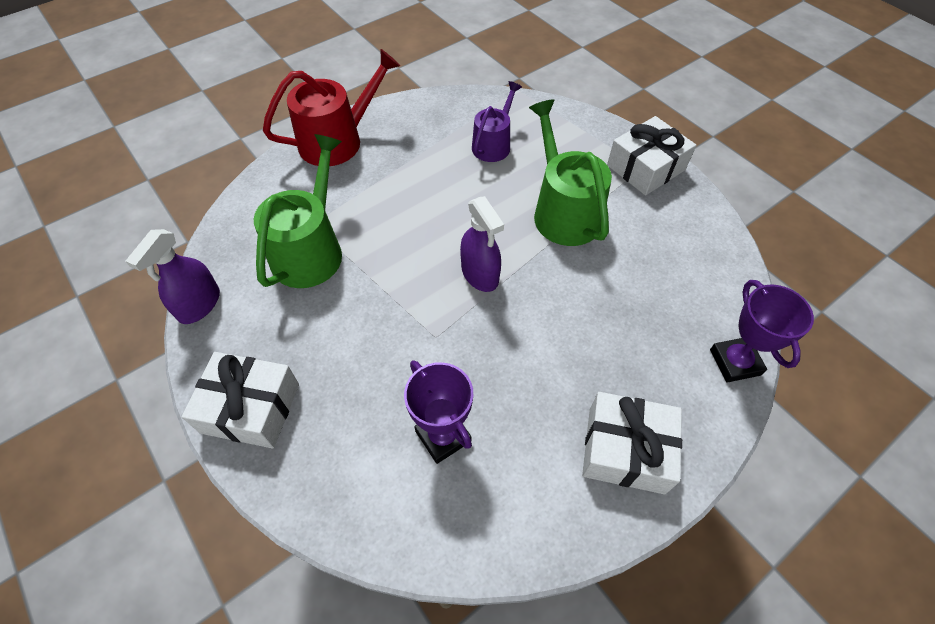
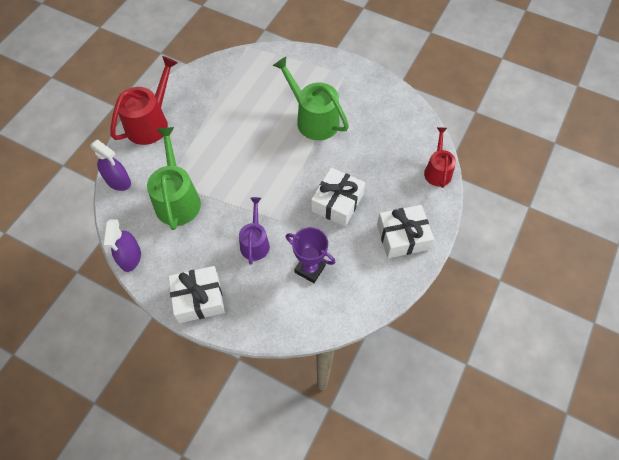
camera: 25 degrees left, 5 degrees up
purple spray bottle [460,196,504,292] -> purple spray bottle moved to [90,139,131,191]
purple watering can [472,81,522,162] -> purple watering can moved to [239,197,270,265]
white gift [607,116,696,196] -> white gift moved to [311,167,365,227]
purple trophy [710,280,814,383] -> red watering can [424,127,456,188]

